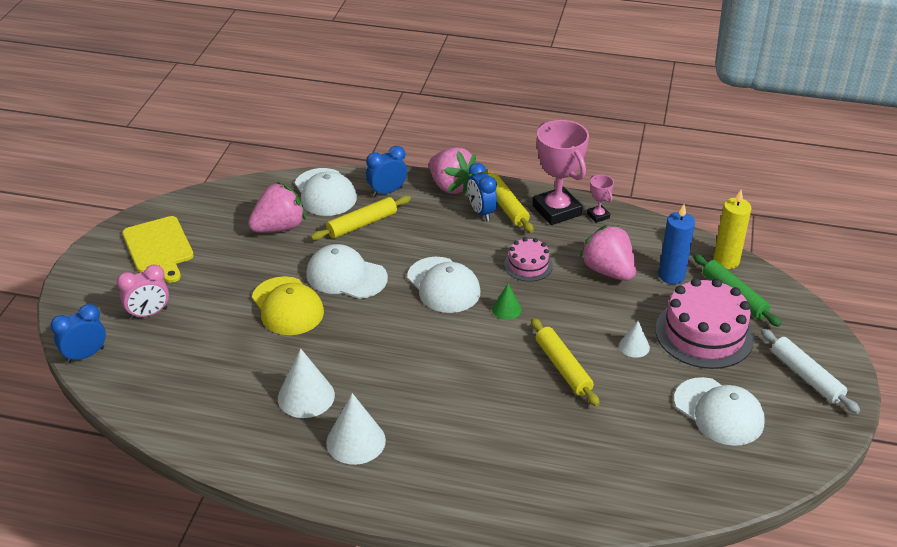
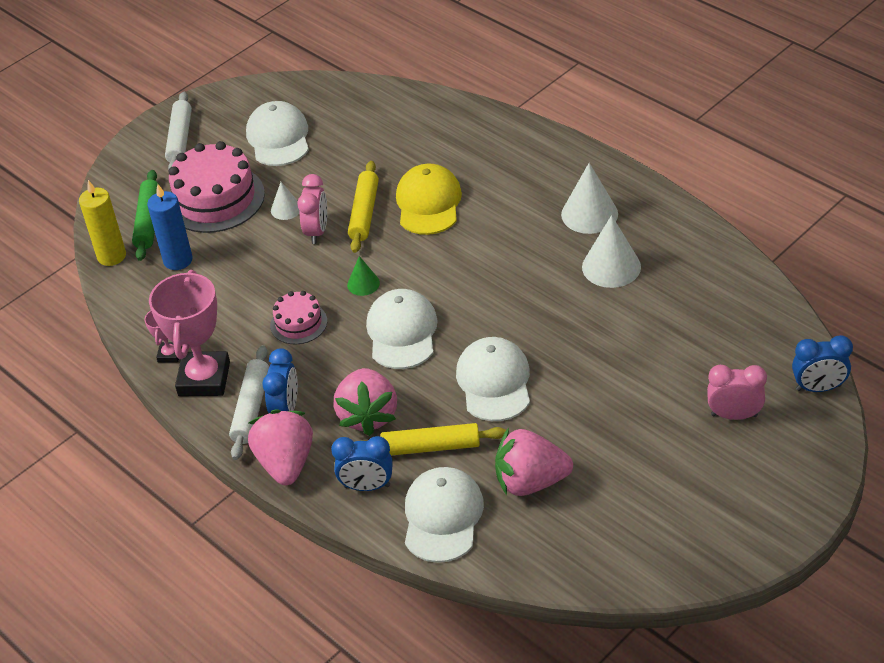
camera: 145 degrees left, 5 degrees up
yellow cutting board [122,216,194,283] -> none
yellow cap [252,276,324,335] -> yellow cap moved to [396,164,462,235]
white cap [306,244,388,299] -> white cap turned 150 degrees counterclockwise [456,337,530,421]
yellow rolling pin [480,168,534,233] -> white rolling pin [229,345,269,460]
pink strawberry [579,225,636,281] -> pink strawberry moved to [334,368,397,436]
none -> pink clock [297,174,327,244]

